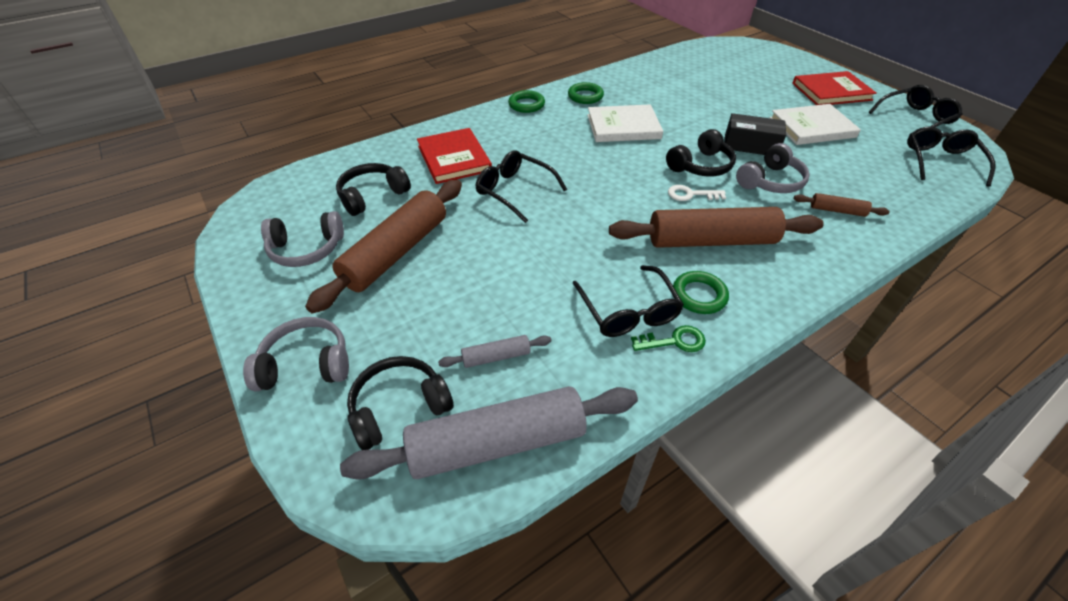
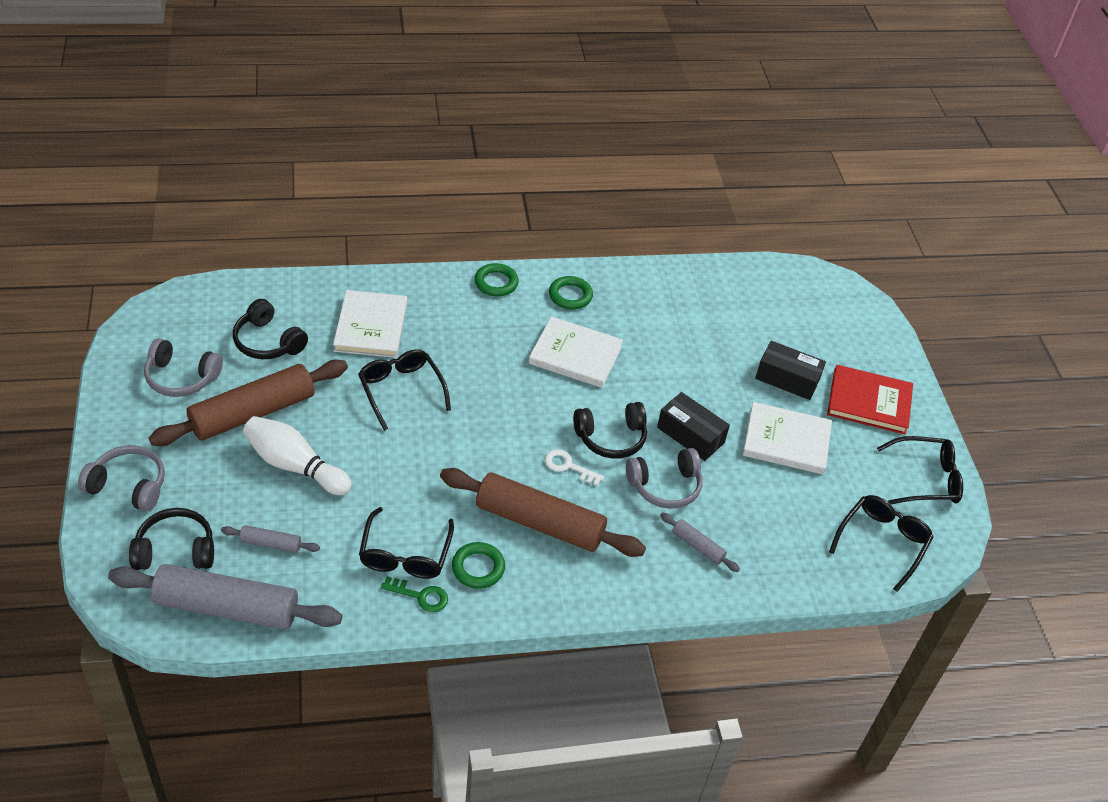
camera: 20 degrees right, 0 degrees up
black headphones [336,163,411,216] -> black headphones turned 120 degrees counterclockwise [233,299,308,359]
red book [417,128,492,184] -> white book [333,290,408,358]
brown rolling pin [794,193,890,217] -> grey rolling pin [660,512,740,572]
none -> white bowling pin [243,416,352,495]
none -> black box [755,341,826,400]

